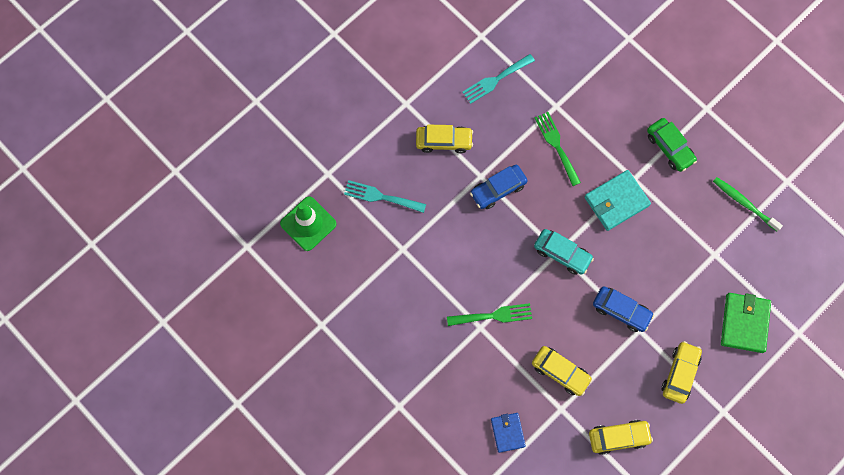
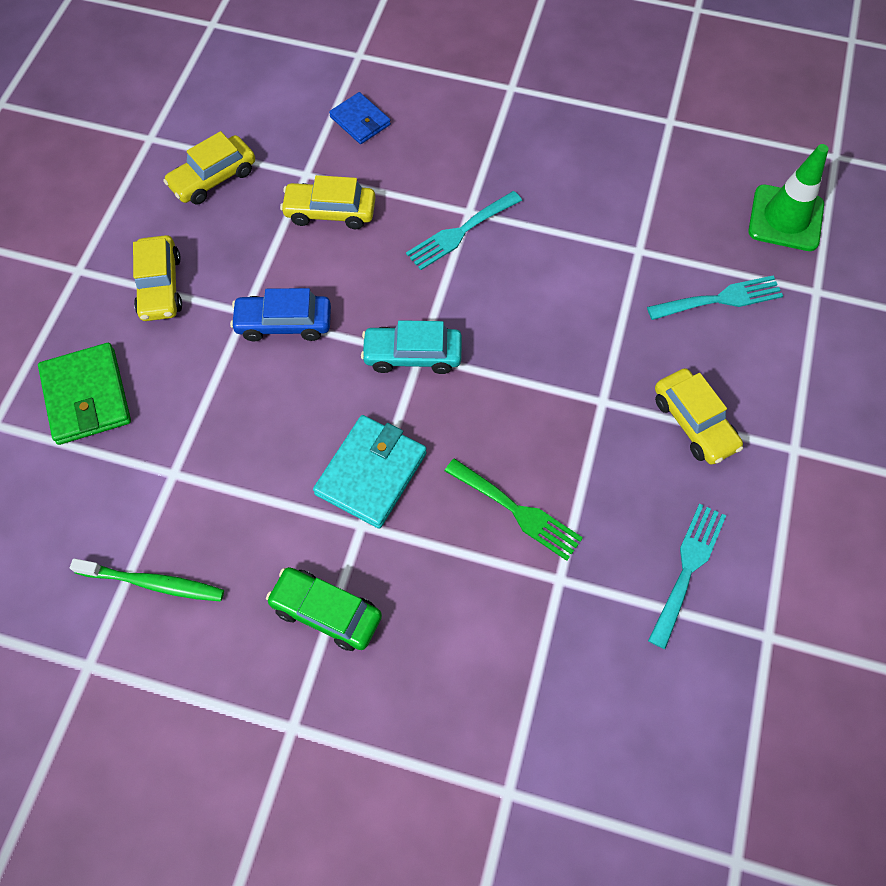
camera: 150 degrees right, 10 degrees down
yellow car [416,125,473,153] -> yellow car turned 90 degrees counterclockwise [655,368,743,465]
green fork [447,303,532,326] -> turquoise fork [406,191,522,270]
blue car [470,165,528,209] -> none

